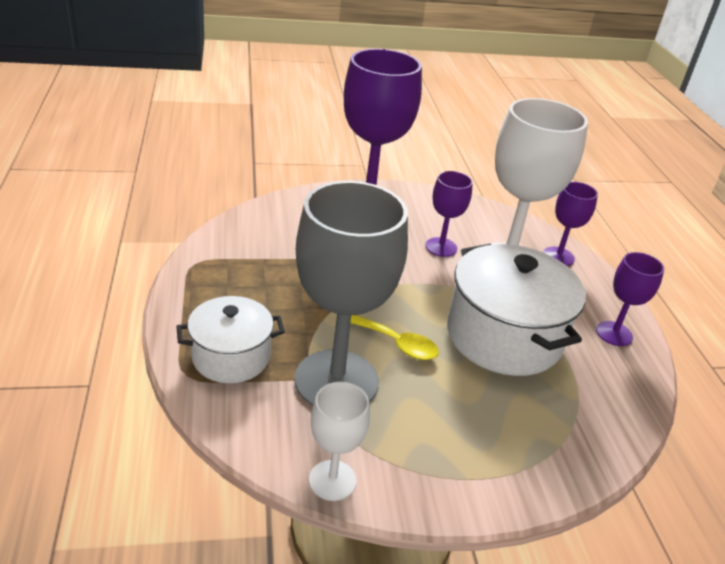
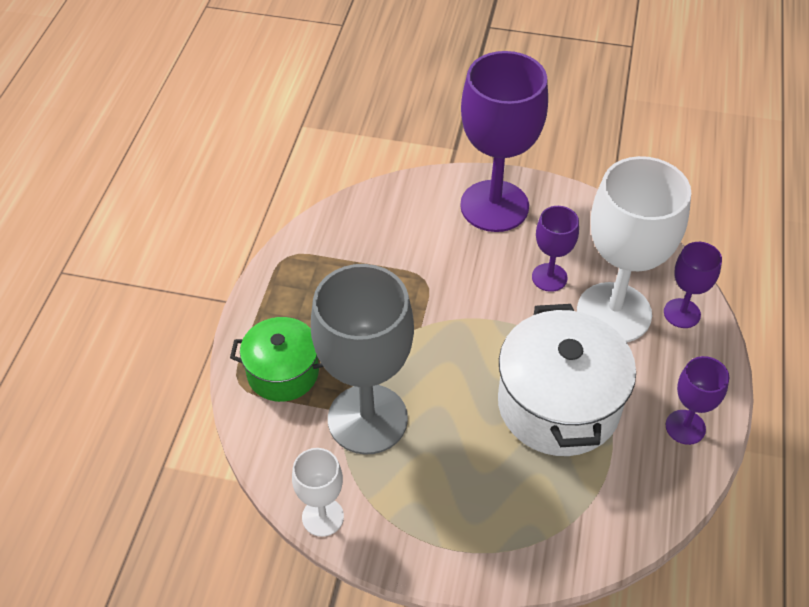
camera: 25 degrees right, 15 degrees up
white pot [176,296,285,383] -> green pot [230,317,323,402]
yellow spoon [350,315,439,360] -> none

